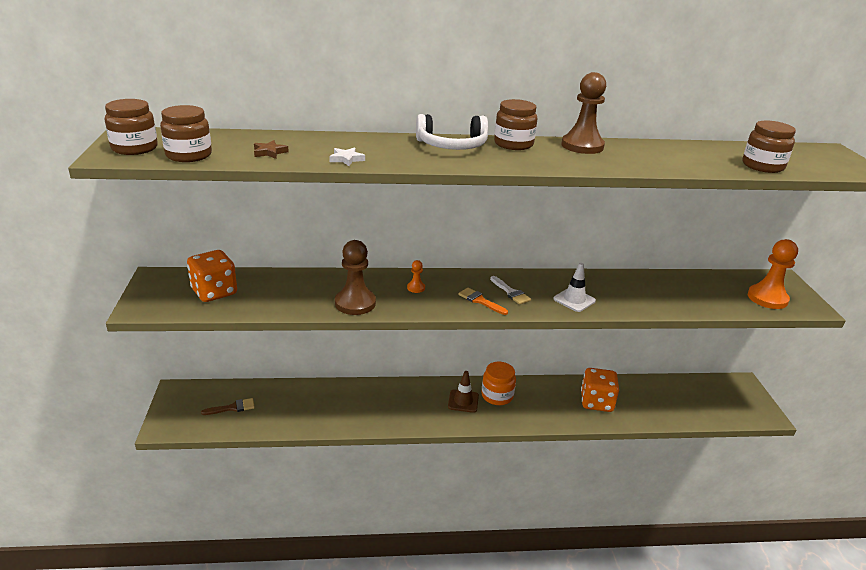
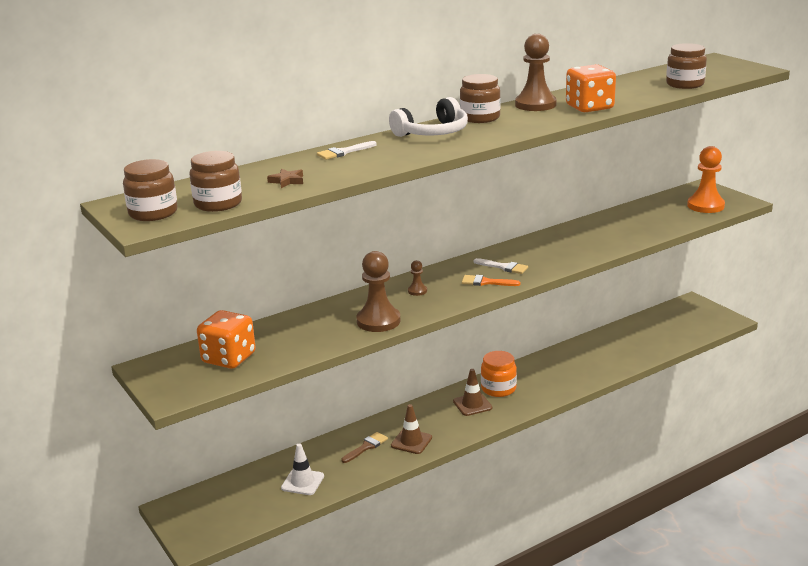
camera: 25 degrees left, 5 degrees down
brown brush [201,398,255,415] -> brown brush moved to [341,432,388,463]
white star [329,147,365,166] -> none
orange pawn [407,260,425,293] -> brown pawn [408,260,427,296]
white traffic cone [553,263,596,312] -> white traffic cone moved to [281,443,324,495]
orange dice [581,368,619,412] -> orange dice moved to [566,64,616,112]
none -> white brush [317,141,376,160]
none -> brown traffic cone [391,404,432,454]

